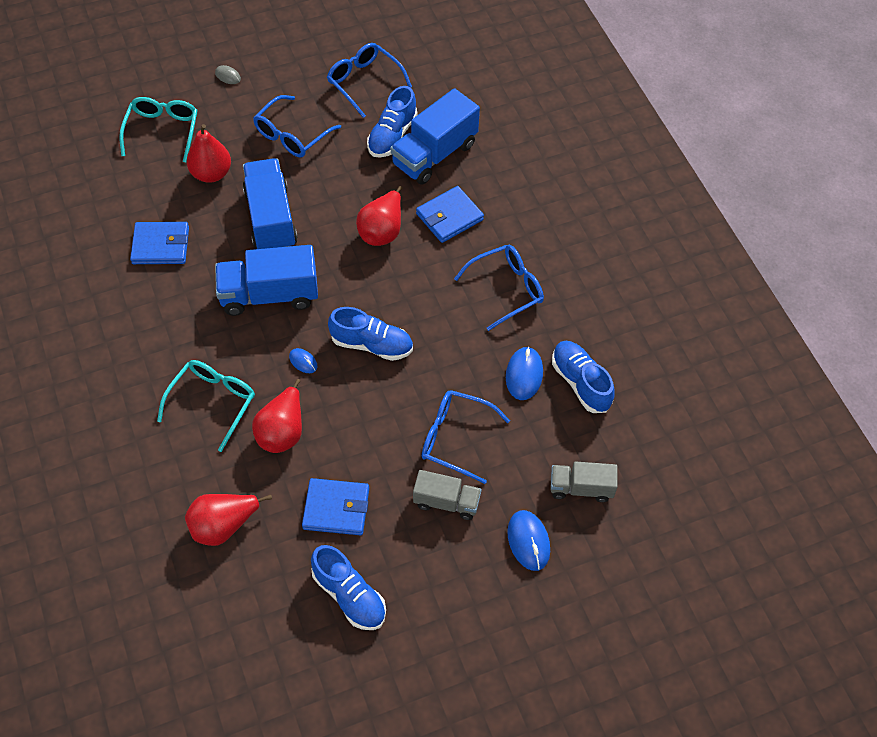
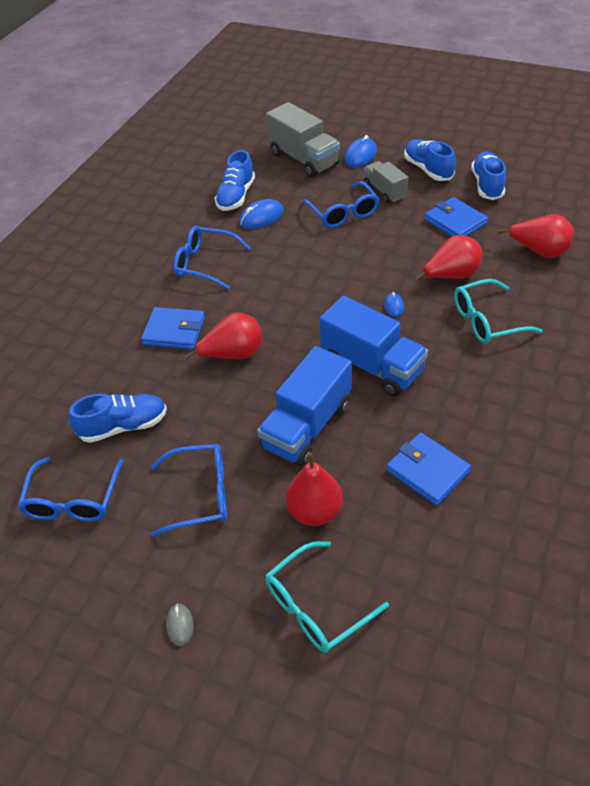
camera: 130 degrees left, 10 degrees down
blue shoe [328,307,413,361] -> blue shoe moved to [404,139,456,181]
blue truck [390,88,480,185] -> none
grey truck [551,461,618,502] -> grey truck [266,102,340,177], size x1.68

